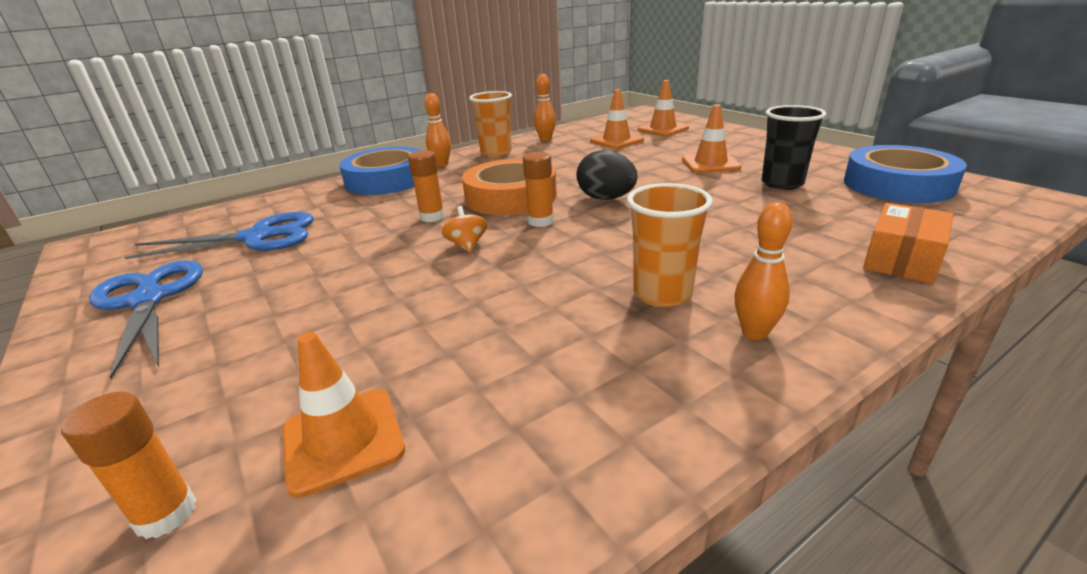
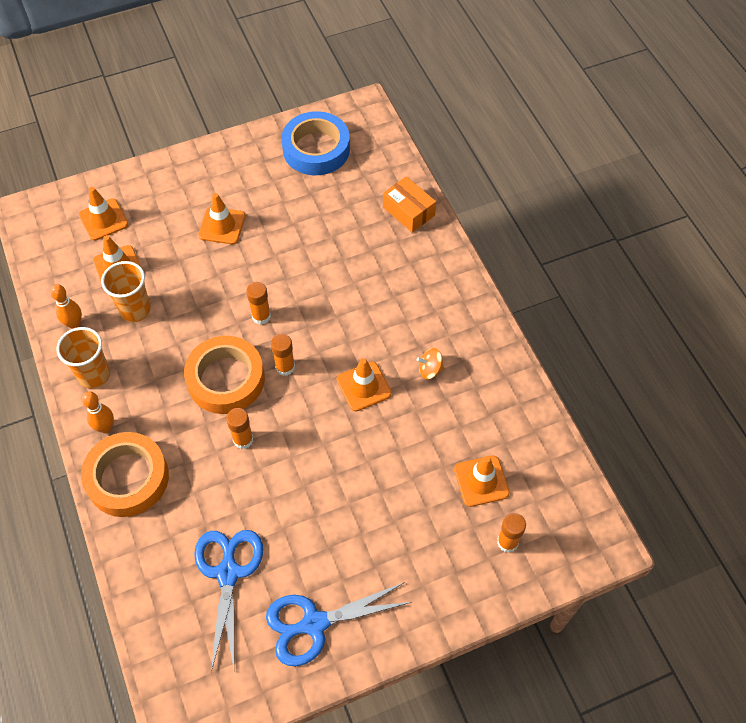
camera: 80 degrees left, 30 degrees up
blue tape [339,147,421,195] -> orange tape [81,432,169,517]
orange spinning top [441,206,488,252] -> orange spinning top moved to [417,348,444,379]
black egg [576,150,638,200] -> orange glue stick [246,282,271,325]
orange cup [627,183,713,307] -> orange cup moved to [101,261,151,322]
orange bowling pin [735,202,793,340] -> none
black cup [761,105,826,190] -> none
none -> orange traffic cone [337,358,392,411]

